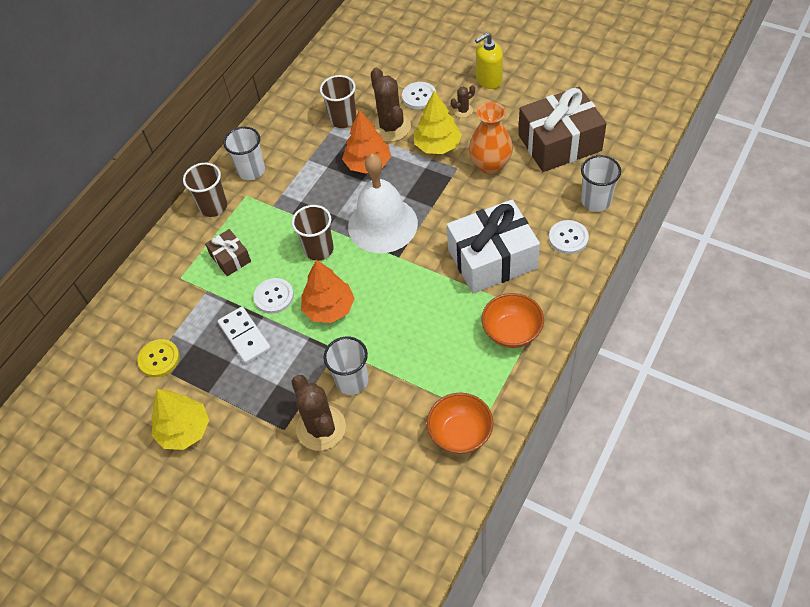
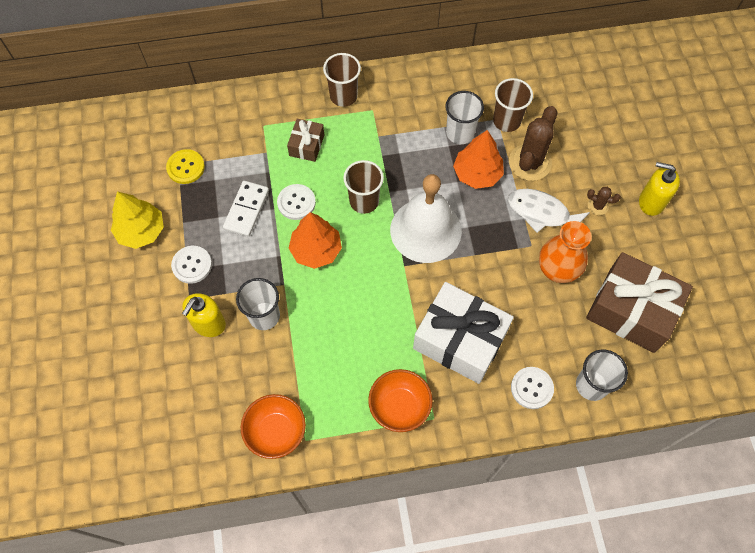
camera: 45 degrees right, 10 degrees up
white cup [223,127,265,180] -> white cup moved to [445,91,484,144]
brown cactus [291,375,346,451] -> yellow soap dispenser [182,293,226,337]
white button [402,82,436,109] -> white button moved to [171,246,212,284]
yellow tree [414,91,462,154] -> white fish [508,189,590,233]

